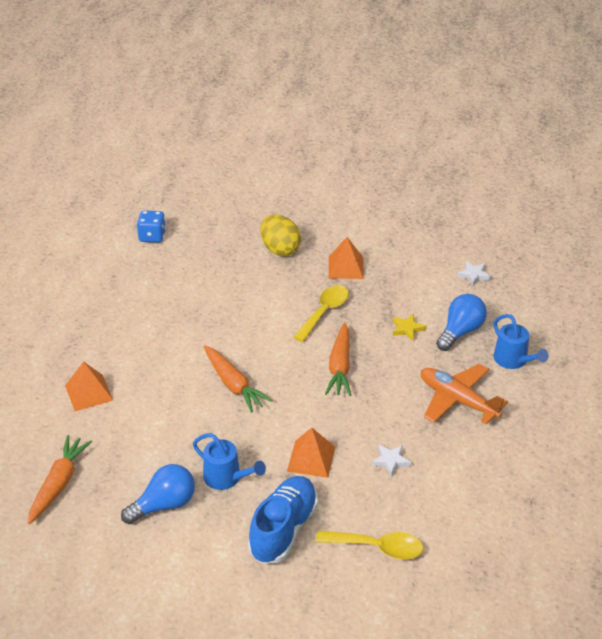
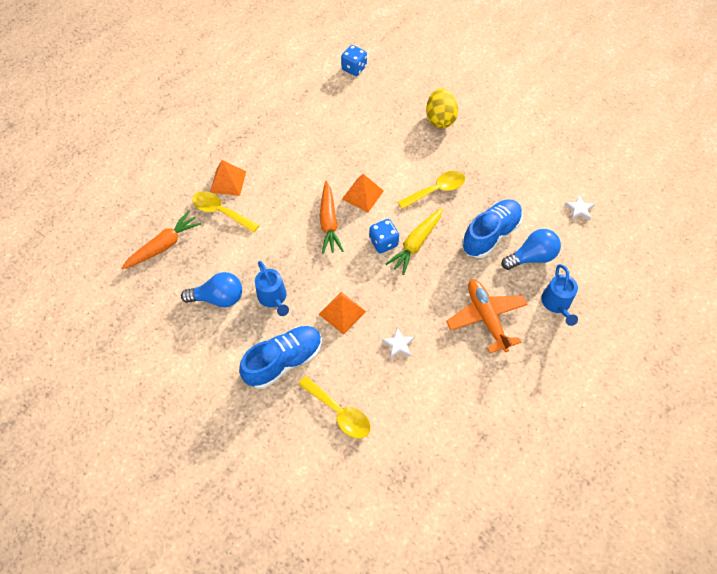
camera: 30 degrees right, 20 degrees up
orange carrot [325,322,351,396] -> yellow carrot [386,208,442,275]
orange pyramid [329,237,364,279] -> orange pyramid moved to [342,174,384,212]
yellow star [393,314,426,341] -> blue shoe [462,199,523,258]
none -> yellow spoon [192,191,259,233]
none -> blue dice [369,219,399,253]

